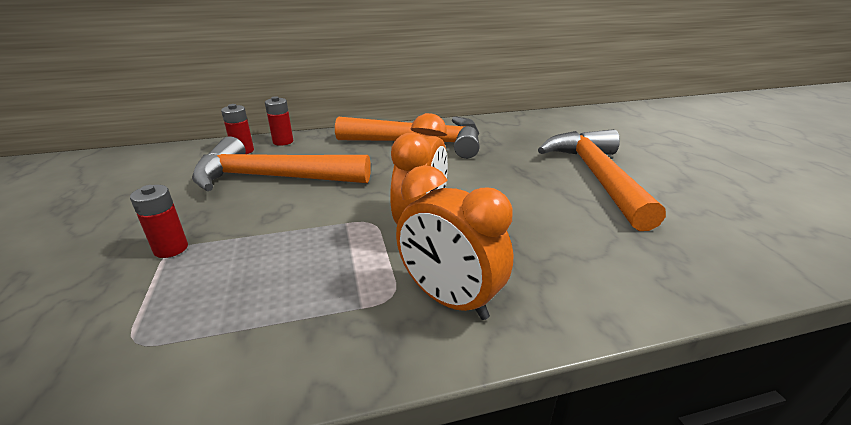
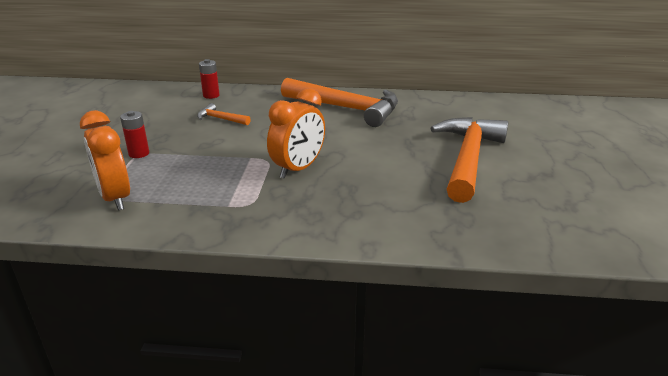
camera: 20 degrees right, 0 degrees up
orange hammer [192,136,371,191] -> orange hammer [197,103,251,125], size x0.44
red battery [265,96,293,146] -> none
orange clock [396,165,513,320] -> orange clock moved to [80,110,130,210]

